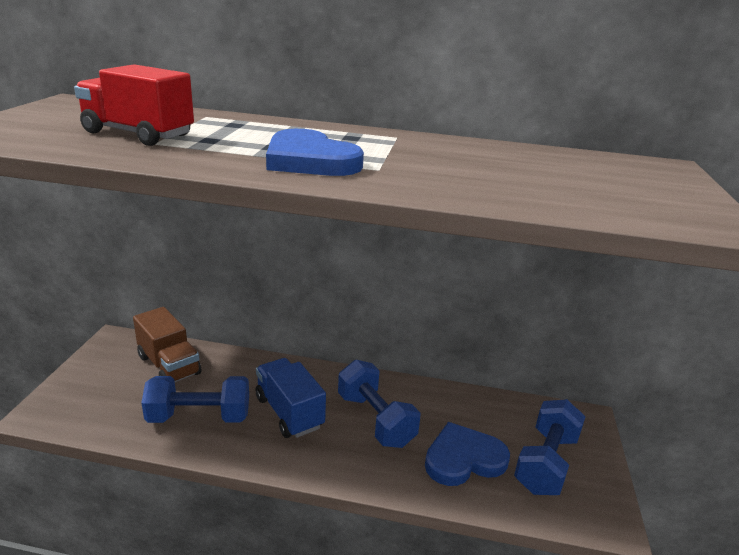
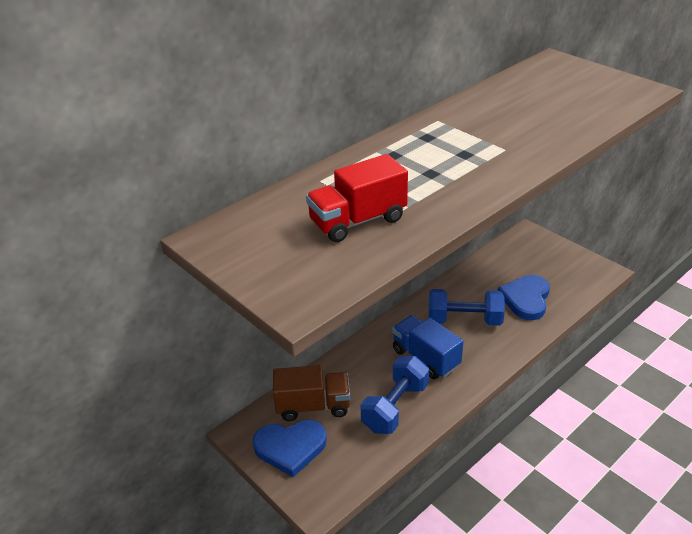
camera: 50 degrees left, 10 degrees up
blue truck [256,358,326,438] -> blue truck turned 45 degrees clockwise [392,315,463,379]
blue heart [266,129,364,176] -> blue heart moved to [253,420,327,477]
blue dumbbell [514,399,586,495] -> none

